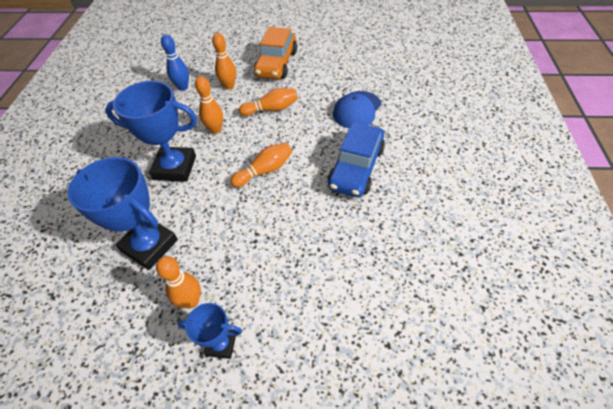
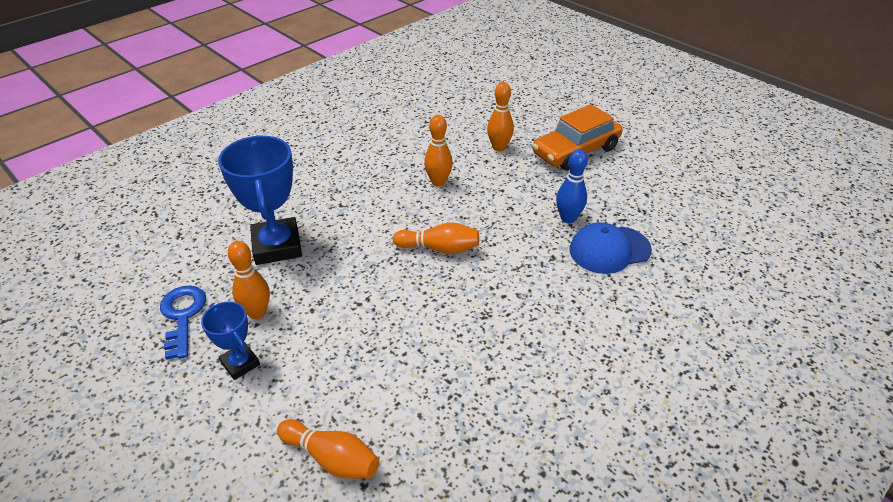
camera: 40 degrees right, 10 degrees down
blue trophy [105,81,197,182] -> none
blue bowling pin [161,35,189,91] -> blue bowling pin moved to [556,149,588,223]
orange bowling pin [239,88,298,116] -> orange bowling pin moved to [277,419,379,479]
blue car [328,122,385,197] -> none
none -> blue key [160,285,206,360]

